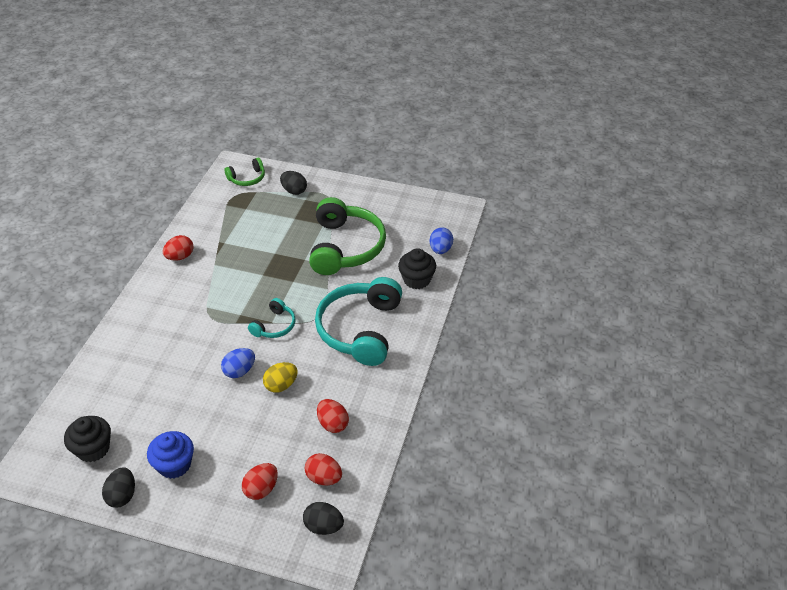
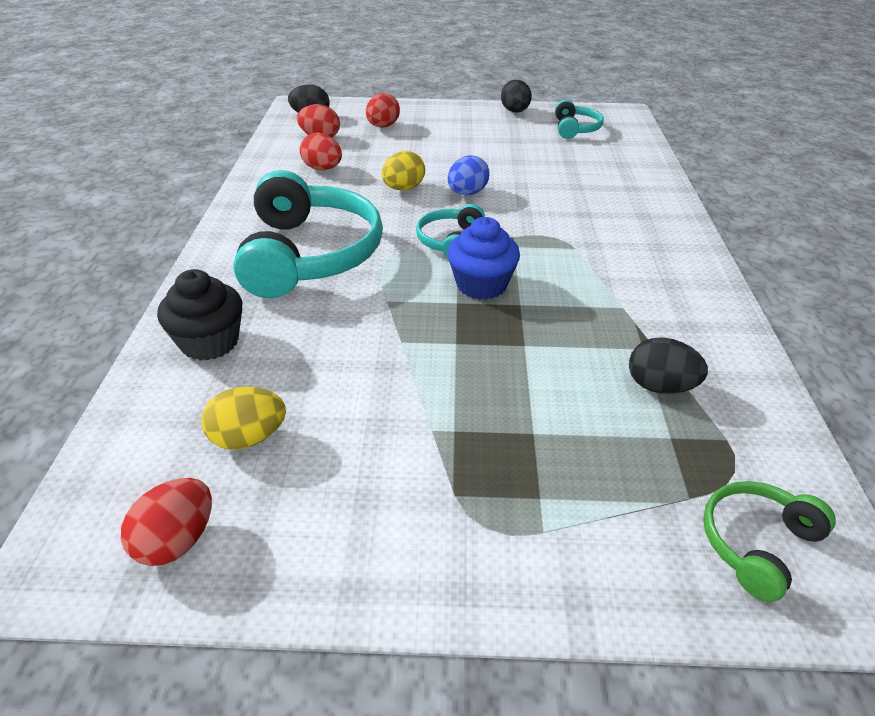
camera: 165 degrees right, 5 degrees down
black cupcake [64,416,111,462] -> turquoise headphones [555,100,604,139]
blue cupcake [147,431,194,479] -> blue cupcake moved to [448,217,520,300]
red egg [163,235,193,261] -> red egg moved to [121,478,212,566]
black egg [280,171,307,195] -> black egg moved to [629,337,708,394]
green headphones [309,197,386,275] -> none
blue egg [430,227,453,254] -> none
none -> yellow egg [201,387,286,450]

